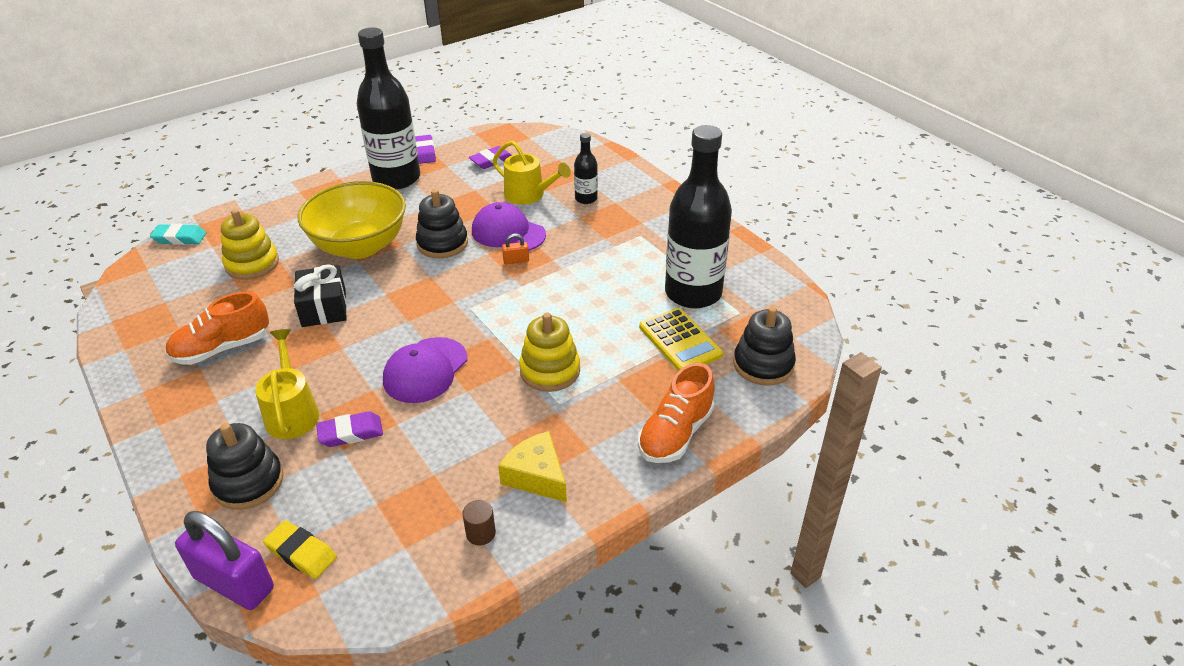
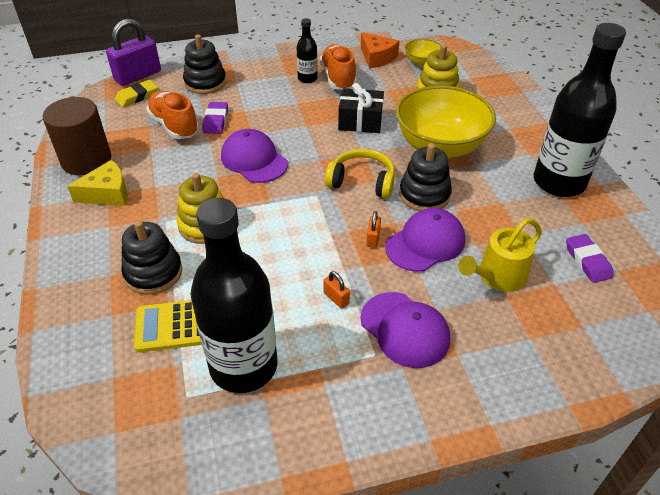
camera: 110 degrees right, 5 degrees up
turquoise eraser [150,224,206,245] -> none
yellow watering can [255,329,320,439] -> none
purple eraser [415,135,436,164] -> none
brown cylinder [462,500,496,545] -> brown cylinder [43,97,111,176], size x2.49
black bottle [574,133,598,204] -> black bottle moved to [297,18,318,83]
orange shoe [638,363,715,463] -> orange shoe moved to [146,91,199,139]
black stacking toy [733,306,796,386] -> black stacking toy moved to [121,220,182,295]
none -> orange padlock [323,271,350,309]
none -> yellow headphones [325,149,395,198]
none -> purple cap [360,292,450,368]
none -> orange cheese [361,32,400,68]
none -> yellow bowl [405,39,441,67]

